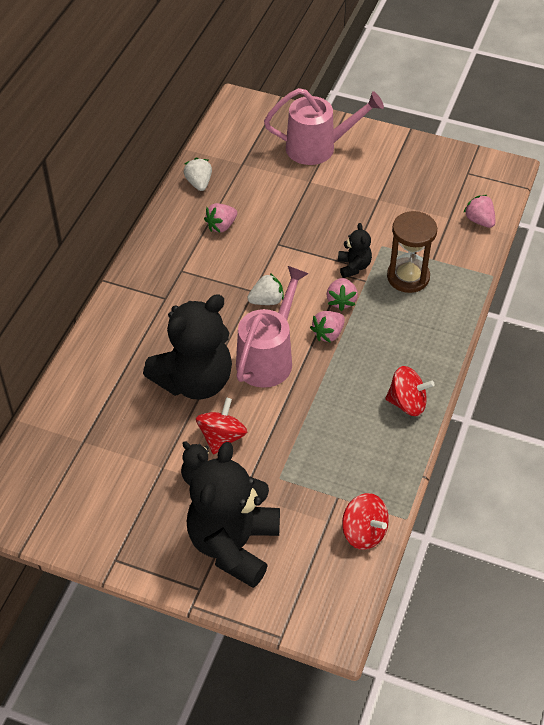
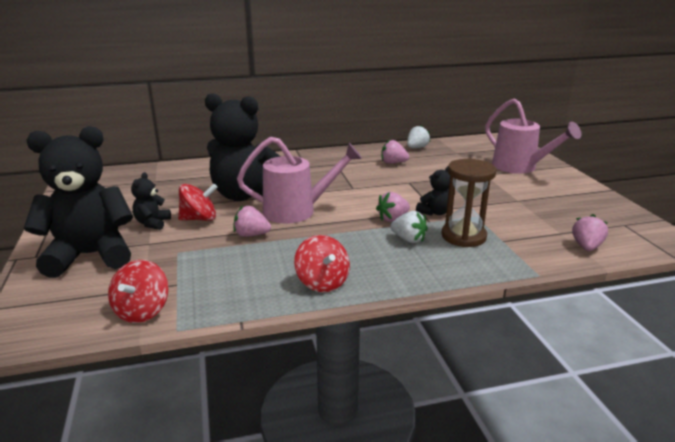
camera: 55 degrees right, 25 degrees down
white strawberry [247,273,284,305] -> white strawberry moved to [390,211,428,243]
pink strawberry [310,311,345,343] -> pink strawberry moved to [234,206,271,237]

